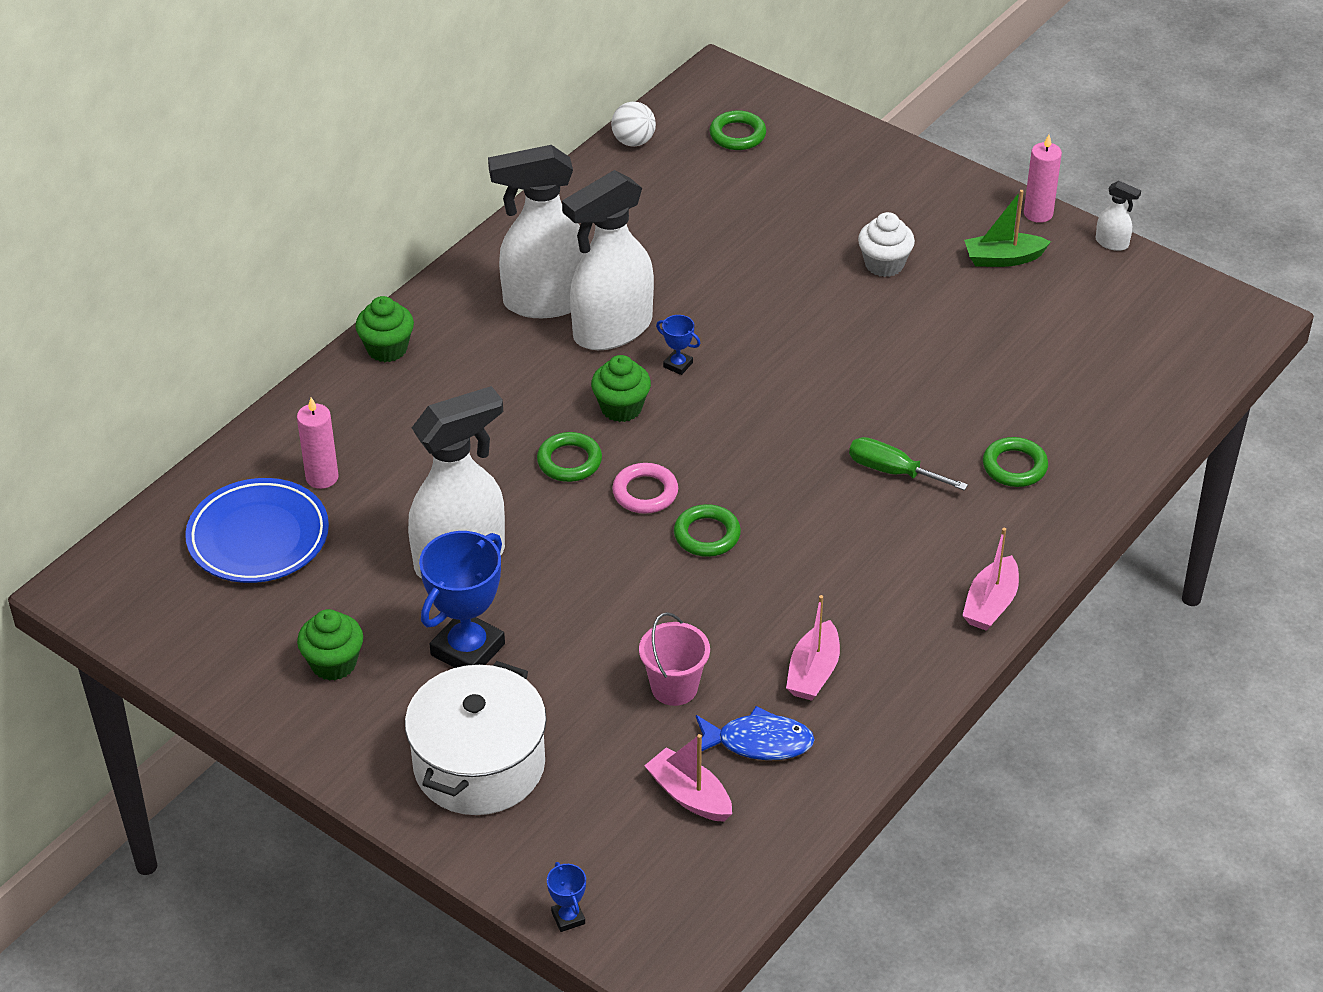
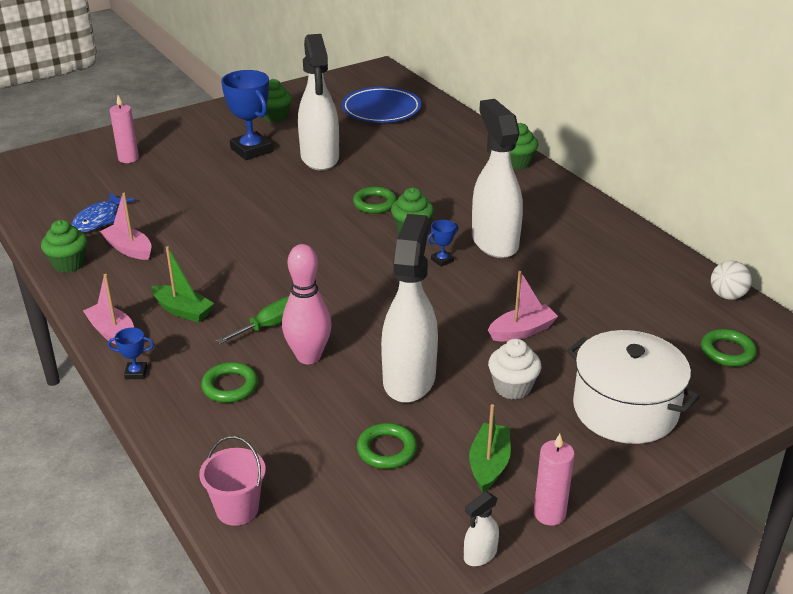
camera: 110 degrees right, 10 degrees down
pink candle [297,397,339,489] -> pink candle moved to [110,95,139,163]
white pot [405,661,547,815] -> white pot moved to [567,330,700,444]
white spray bottle [488,145,584,318] -> white spray bottle moved to [381,214,438,403]
blue trophy [547,862,586,932] -> blue trophy moved to [108,328,154,379]
pink ring [612,463,678,514] -> none
pink bucket [639,612,710,706] -> pink bucket moved to [199,436,266,526]
pink boat [644,734,732,822] -> pink boat moved to [488,271,558,341]
green ring [674,504,741,557] -> green ring moved to [357,423,417,469]
none -> green cupcake [41,220,87,273]
none -> green boat [151,246,214,323]
none -> pink bowling pin [282,244,332,364]

